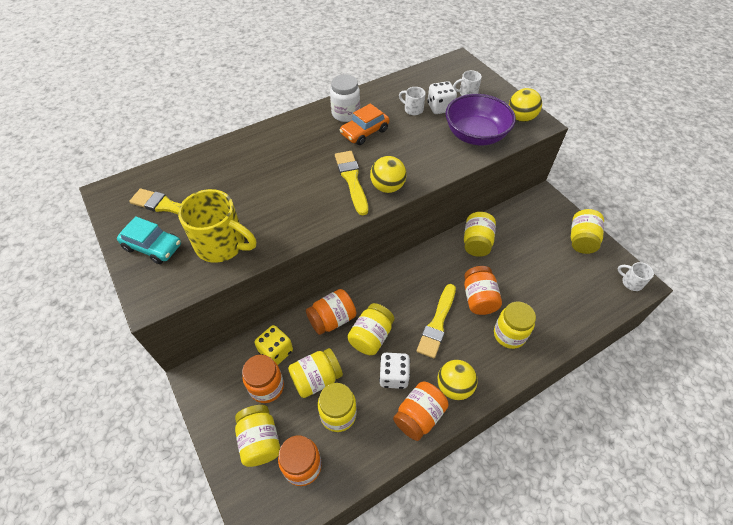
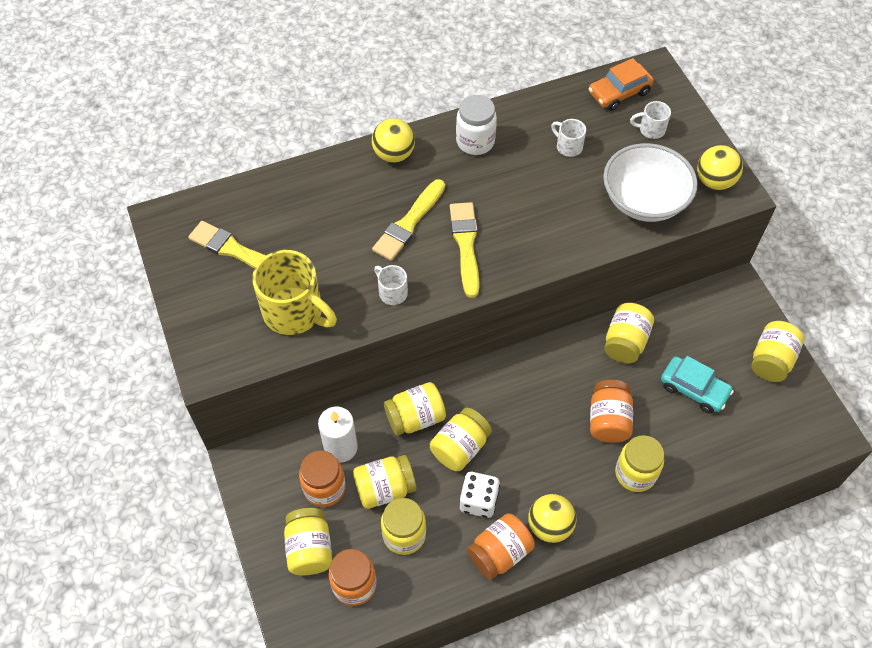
camera: 10 degrees right, 5 degrees up
turquoise car [117,216,181,264] -> turquoise car moved to [661,356,734,413]
yellow dice [255,325,293,365] -> white candle [318,406,358,463]
orange jar [306,289,356,335] -> yellow jar [384,382,446,436]
orange car [340,103,389,145] -> orange car moved to [589,58,654,111]
yellow ball [370,156,407,193] -> yellow ball moved to [372,119,415,163]
yellow brush [417,284,456,358] -> yellow brush moved to [372,179,445,261]
white dice [427,81,457,114] -> none
purple bowl [445,94,516,145] -> white bowl [603,143,697,222]
white mug [618,262,654,291] -> white mug moved to [374,265,408,305]

